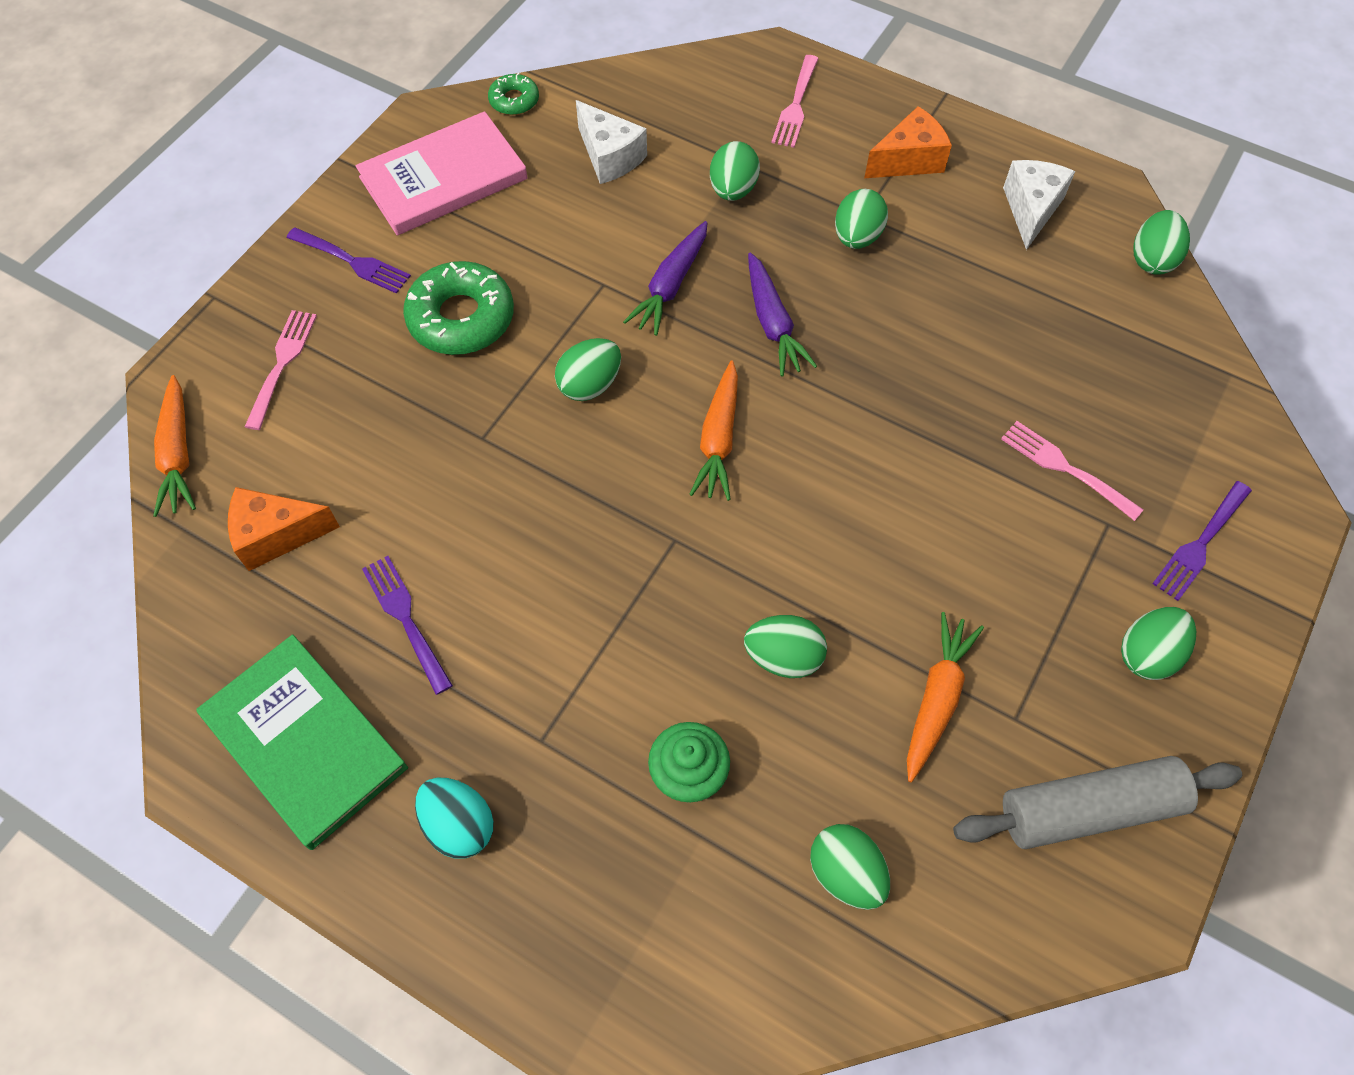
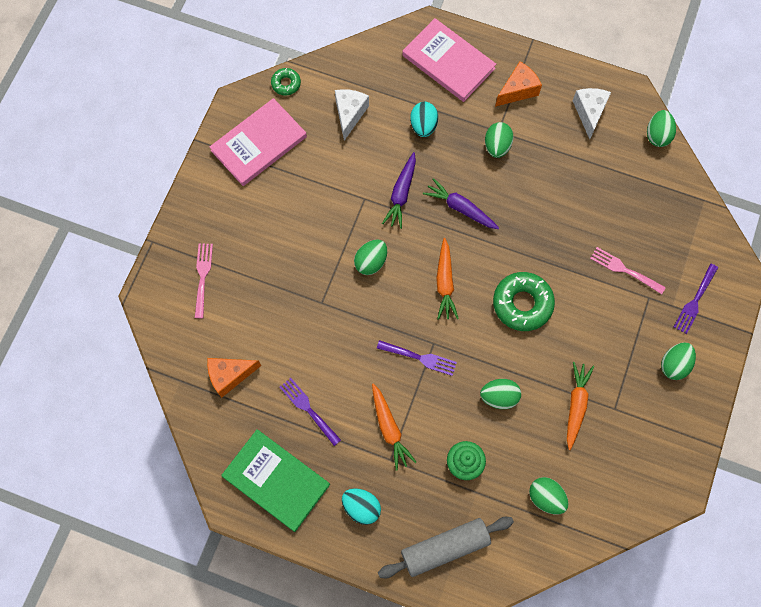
camera: 10 degrees left, 10 degrees up
orange carrot [153,375,196,517] -> orange carrot moved to [372,383,416,471]
purple fork [287,227,411,294] -> purple fork moved to [377,340,457,376]
green donut [403,261,514,355] -> green donut moved to [493,272,555,331]
white cheese [576,100,647,184] -> white cheese turned 120 degrees counterclockwise [335,89,369,141]
green egg [710,141,760,201] -> turquoise egg [410,102,438,137]
purple carrot [748,253,817,377] -> purple carrot turned 150 degrees clockwise [423,178,499,229]
pink fork [771,55,819,148] -> pink book [402,18,496,102]
grey rolling pin [953,756,1242,849] -> grey rolling pin moved to [378,517,514,578]

